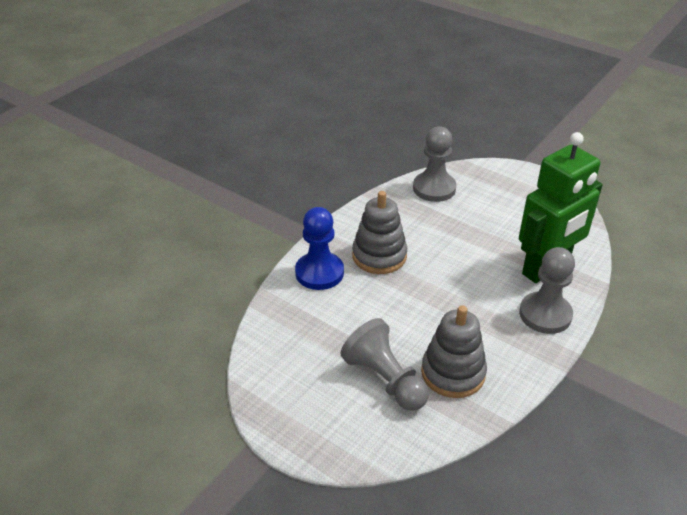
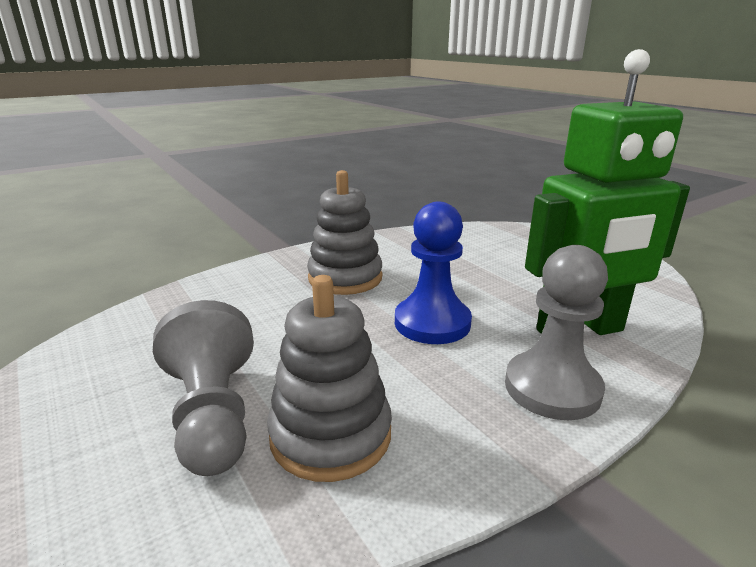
camera: 20 degrees right, 15 degrees down
blue pawn [295,207,344,290] -> blue pawn moved to [395,202,472,344]
grey pawn [413,127,456,202] -> none

